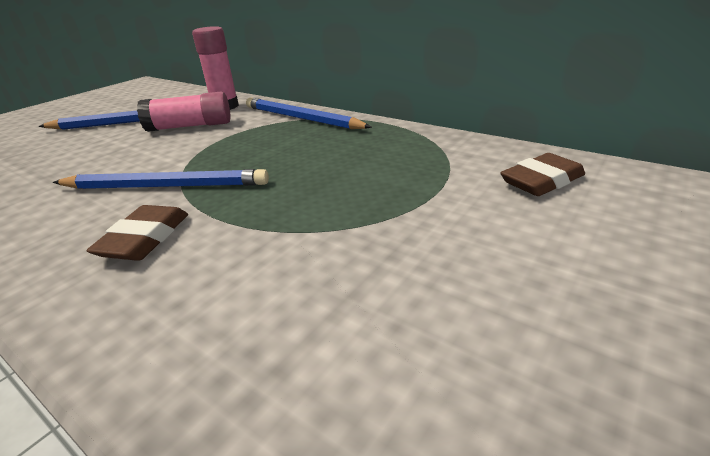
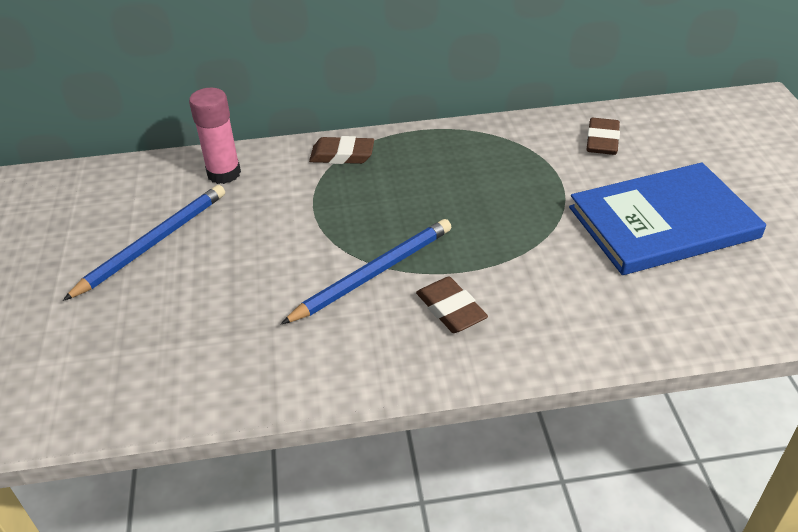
camera: 45 degrees left, 10 degrees up
pink glue stick [137,91,231,132] -> none
blue pencil [246,98,372,129] -> brown eraser [309,136,374,164]
none -> blue book [569,162,766,275]

